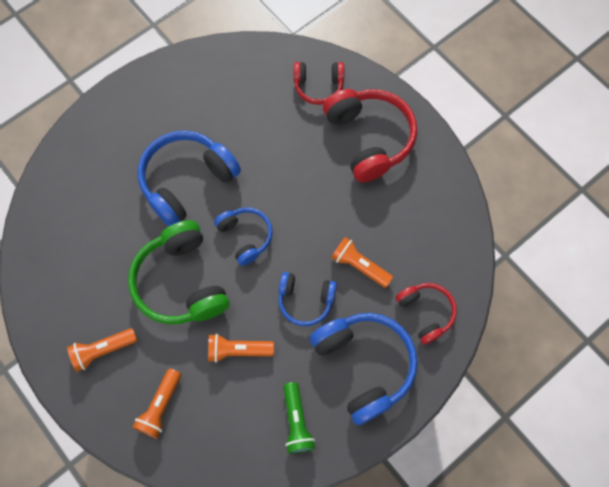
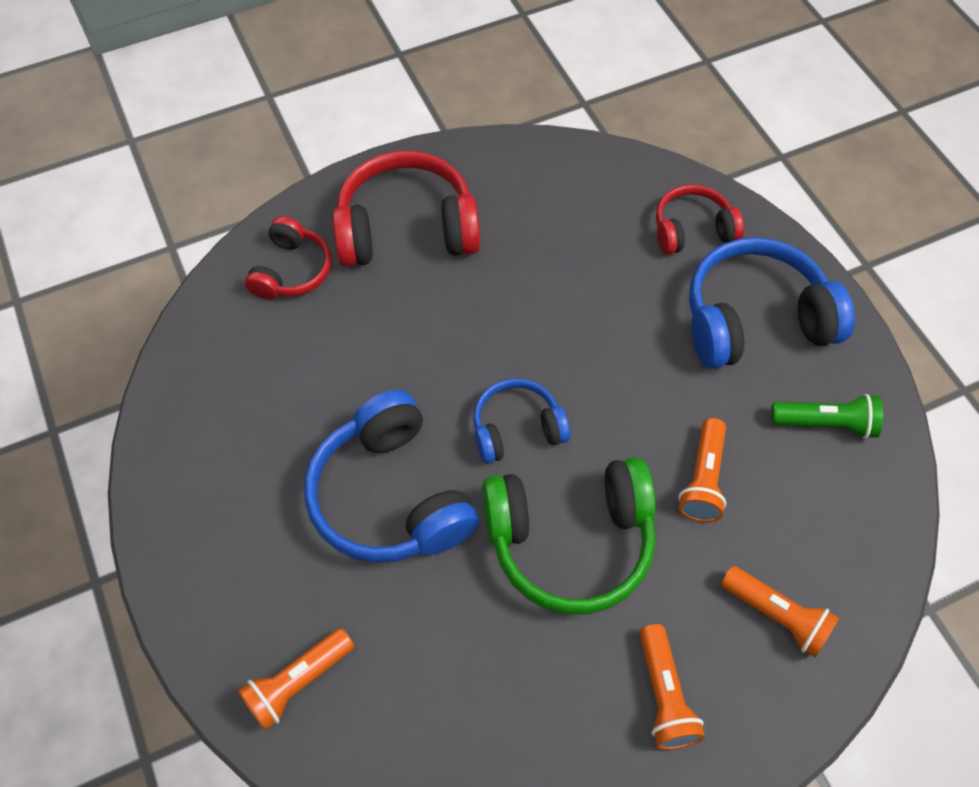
camera: 75 degrees left, 10 degrees down
blue headphones [278,272,337,326] -> none
orange flashlight [331,237,393,288] -> orange flashlight moved to [238,628,354,730]

